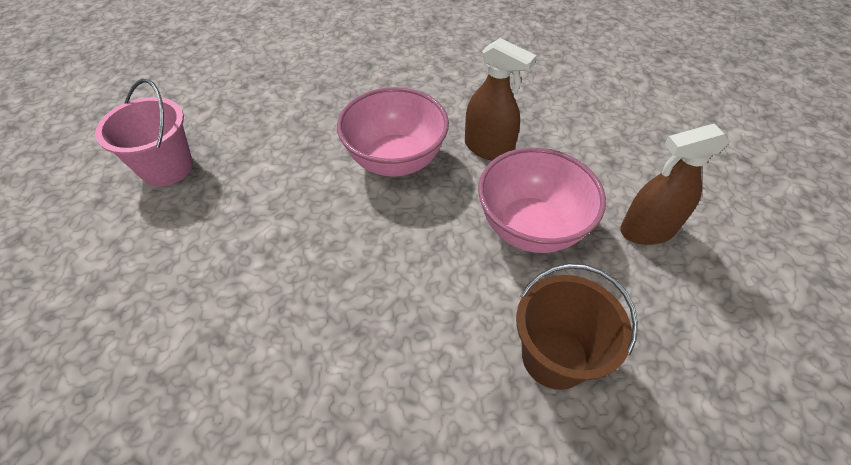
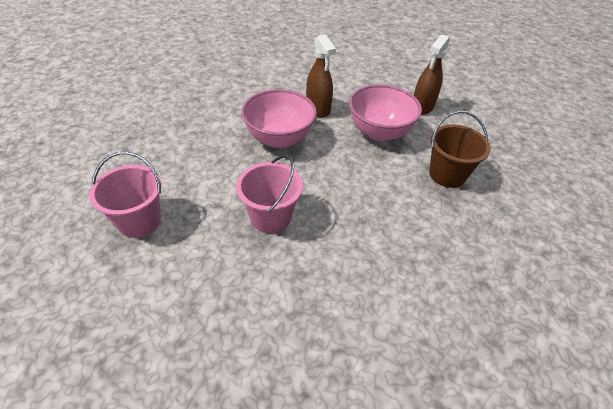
camera: 45 degrees left, 5 degrees down
brown spray bottle [465,38,537,161] -> brown spray bottle turned 75 degrees clockwise [306,34,336,117]
none -> pink bucket [236,155,303,233]

